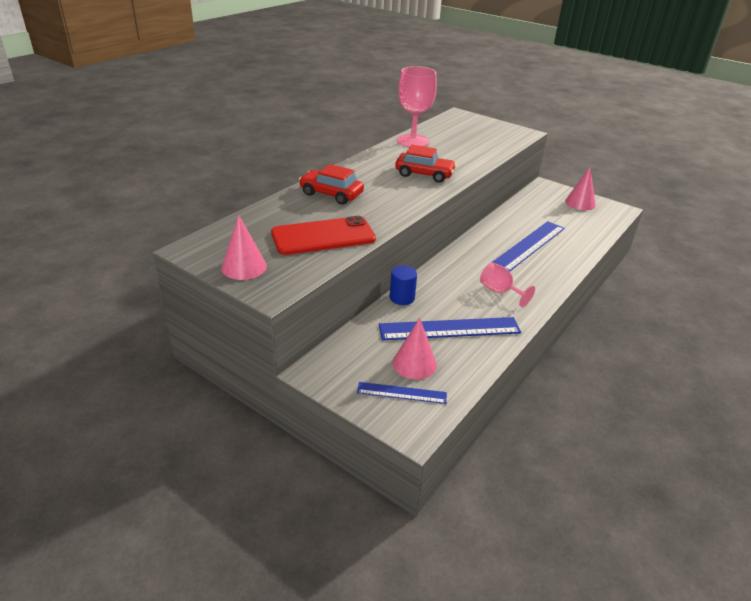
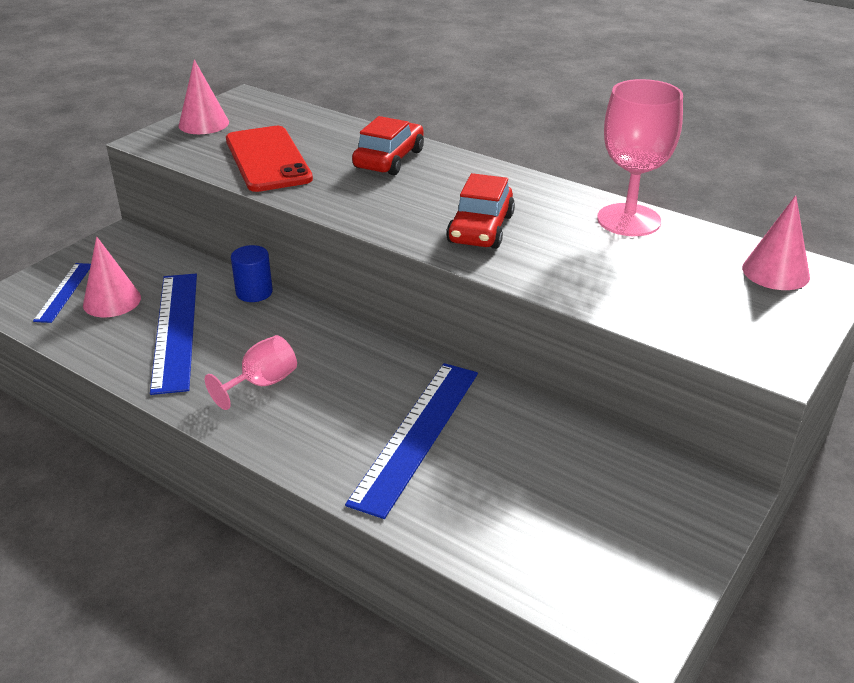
camera: 90 degrees right, 0 degrees up
blue ruler [491,221,565,271] -> blue ruler turned 75 degrees clockwise [345,363,478,519]
pink cone [565,167,596,210] -> pink cone moved to [742,195,810,290]

